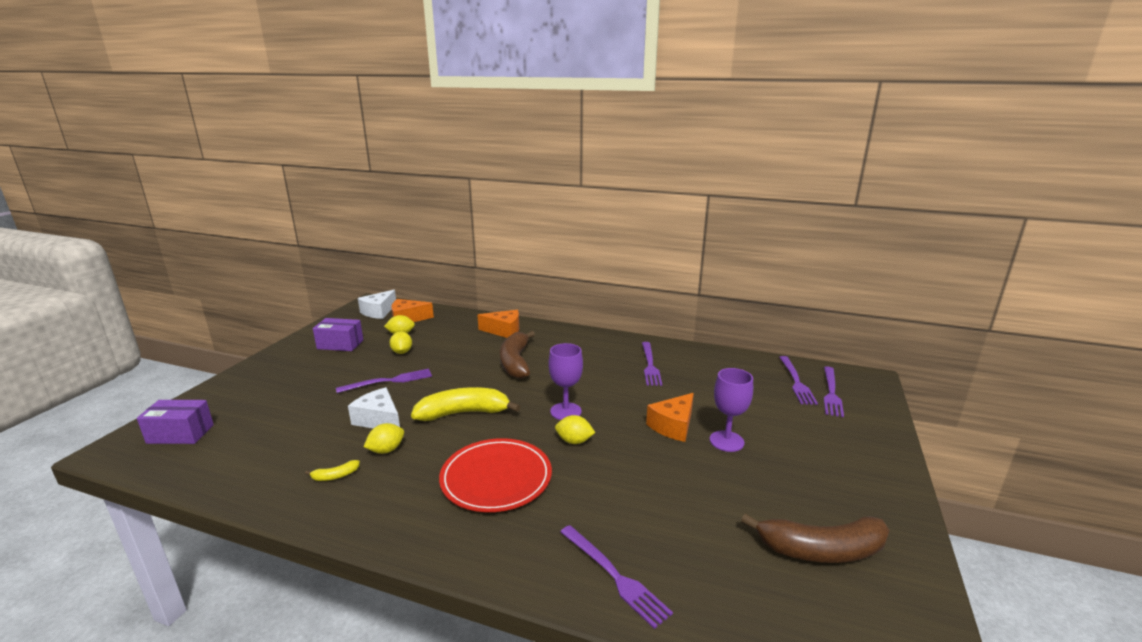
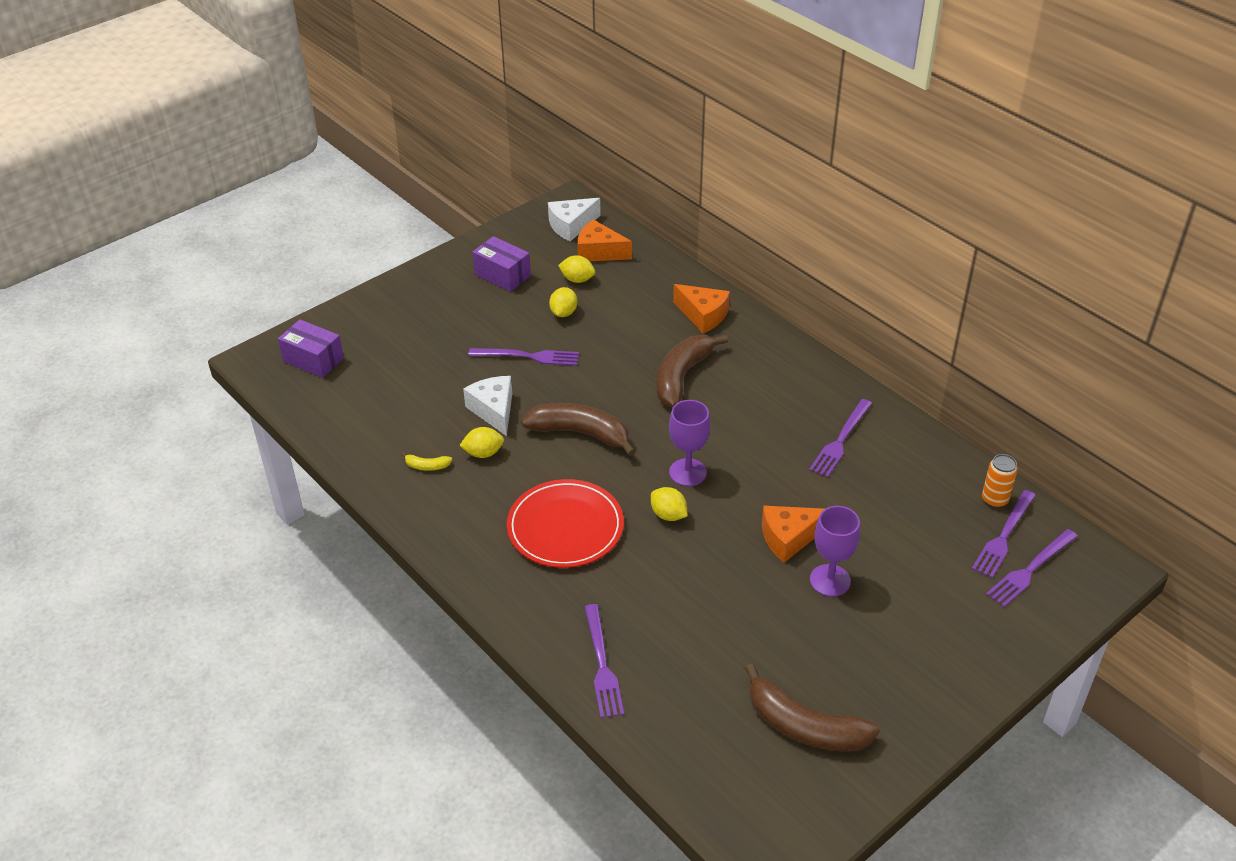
camera: 30 degrees right, 20 degrees up
yellow banana [411,387,521,421] -> brown banana [521,403,636,456]
none -> orange can [982,454,1018,508]

